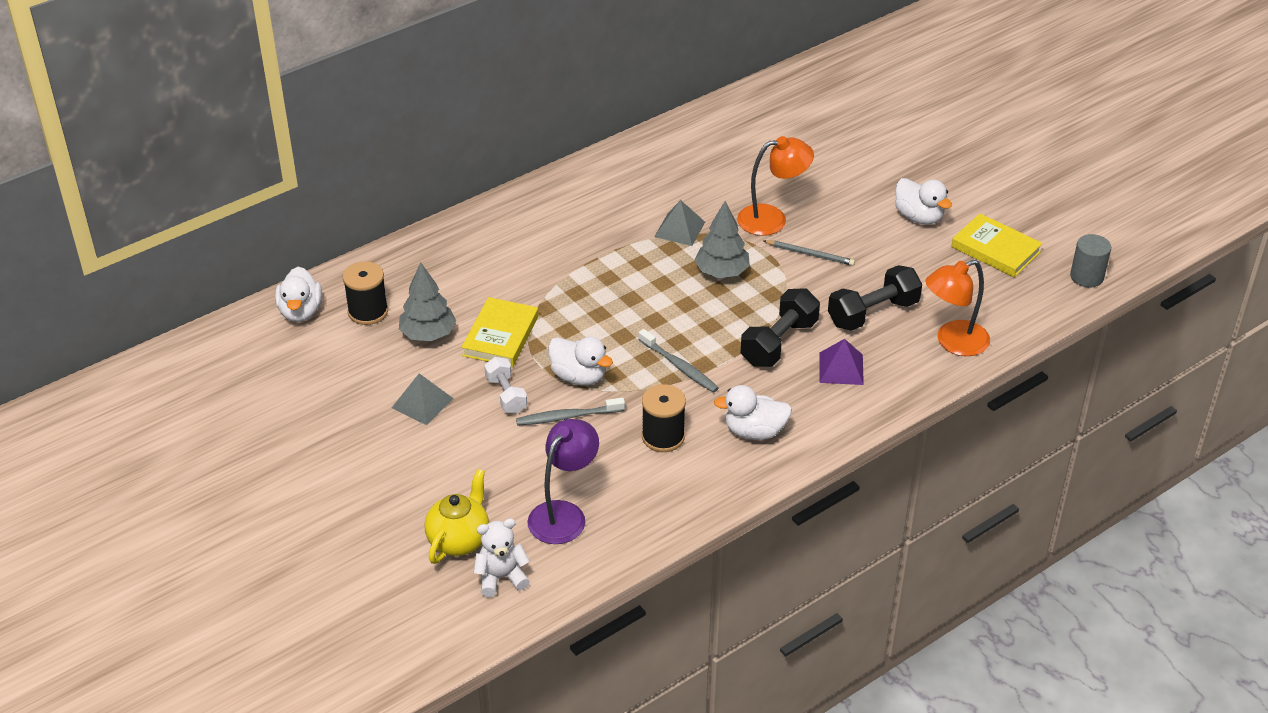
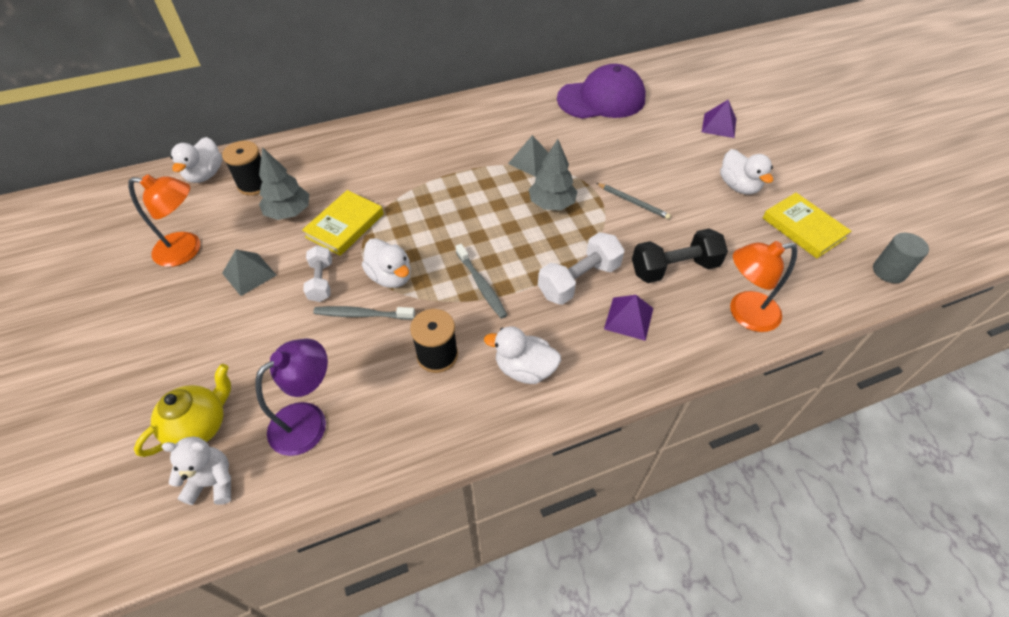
camera: 15 degrees right, 10 degrees up
orange lamp [737,136,814,236] -> orange lamp moved to [128,174,200,267]
black dumbbell [741,288,820,367] -> white dumbbell [538,232,625,305]
none -> purple cap [557,64,646,119]
none -> purple pyramid [702,100,736,138]

